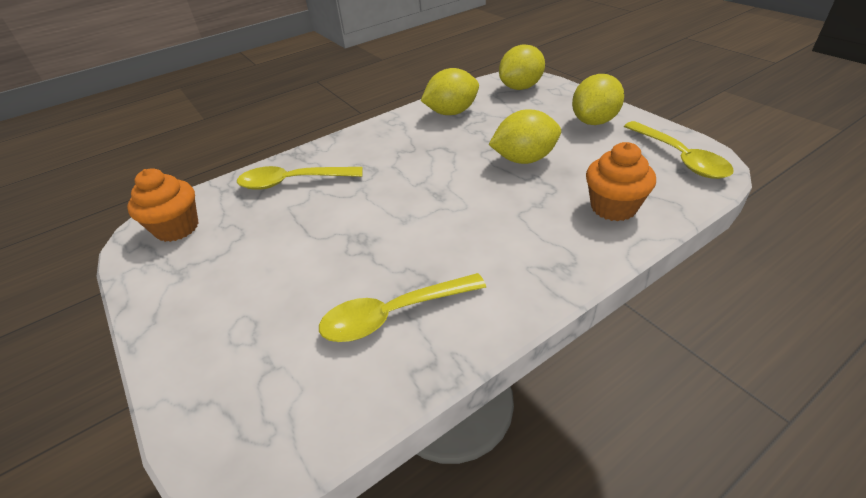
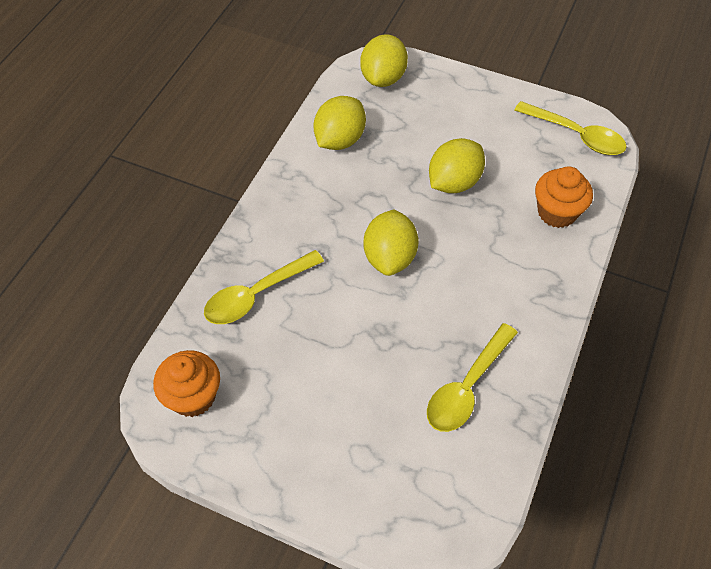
camera: 35 degrees left, 15 degrees up
yellow lemon [572,74,624,125] -> yellow lemon moved to [364,210,418,276]

